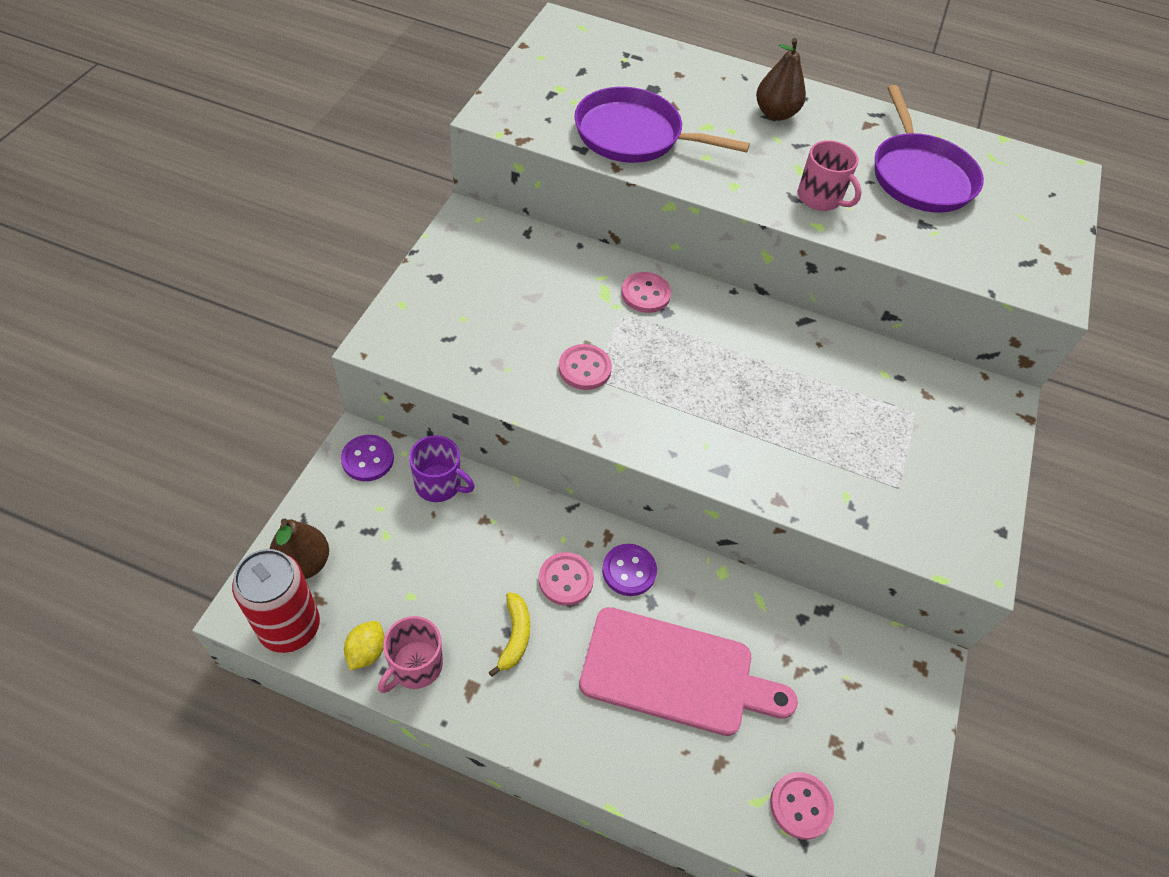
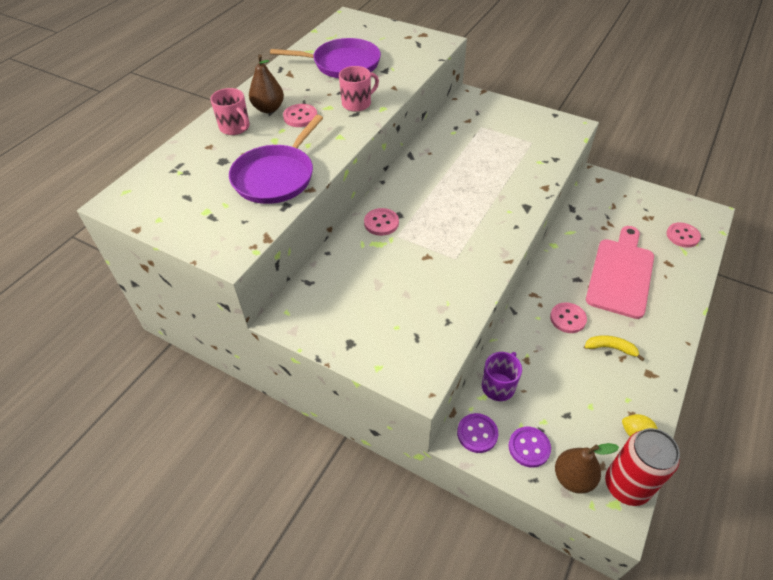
camera: 75 degrees left, 5 degrees down
pink mug [378,616,443,693] -> pink mug moved to [210,88,250,135]
pink button [559,344,612,390] -> pink button moved to [283,104,317,127]
purple button [602,544,657,596] -> purple button moved to [509,427,551,468]

